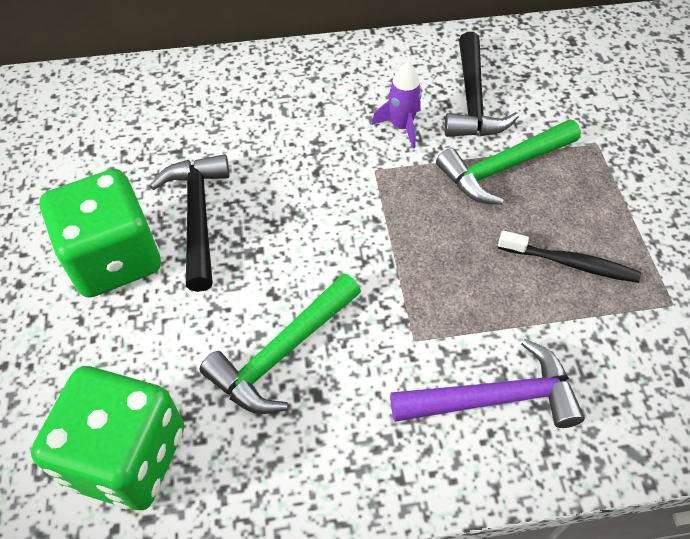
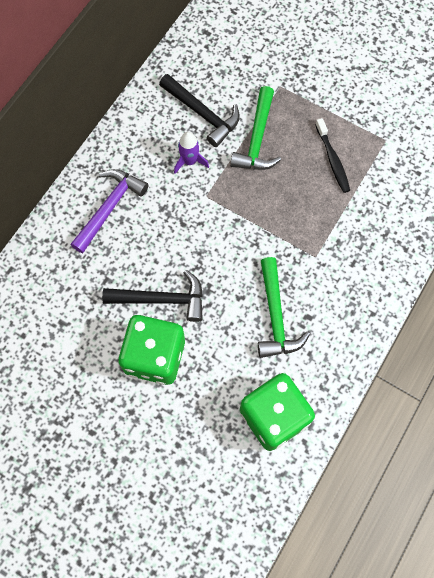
camera: 50 degrees left, 15 degrees up
black hammer [149,154,229,292] -> black hammer turned 150 degrees clockwise [102,270,203,322]
purple hammer [390,339,585,428] -> purple hammer moved to [71,169,149,253]
black toothbrush [498,230,641,283] -> black toothbrush turned 105 degrees clockwise [315,118,350,193]

